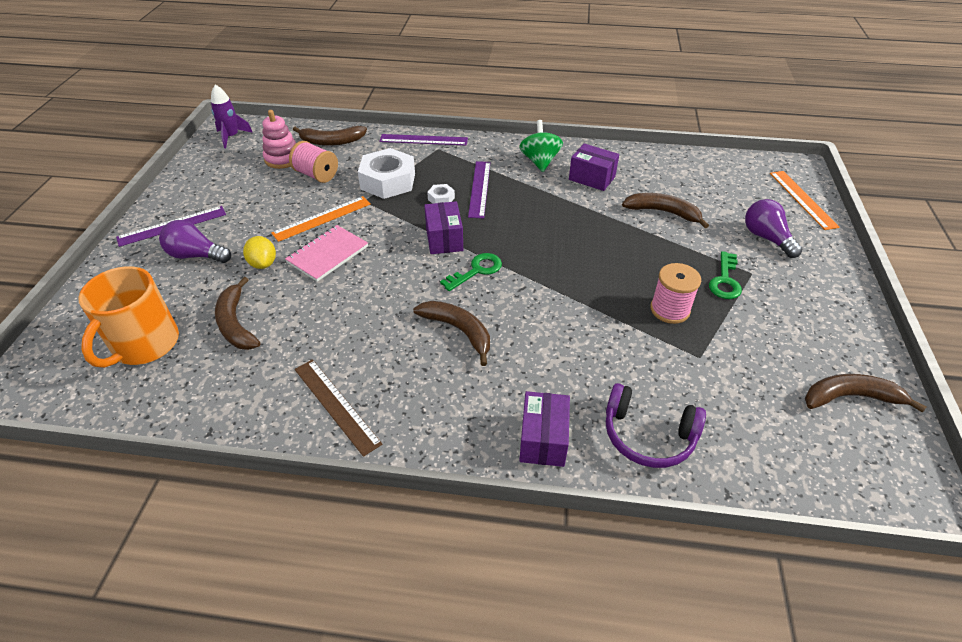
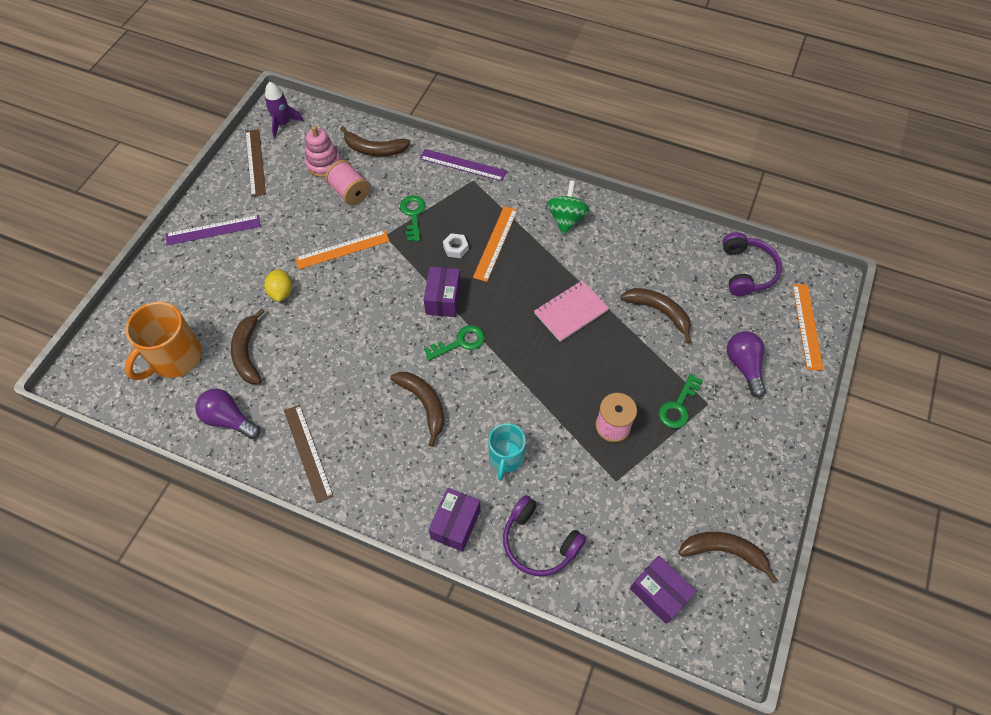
camera: 15 degrees right, 15 degrees up
purple light bulb [159,220,231,263] -> purple light bulb moved to [195,389,260,439]
pink notebook [285,225,368,282] -> pink notebook moved to [534,280,609,342]
white nut [358,148,415,199] -> green key [400,195,426,242]
purple ruler [468,161,491,218] -> orange ruler [473,206,518,282]
purple box [569,144,619,191] -> purple box moved to [630,556,696,624]
none -> brown ruler [245,129,266,197]
none -> turquoise mug [488,423,526,480]
none -> purple headphones [722,232,782,296]

